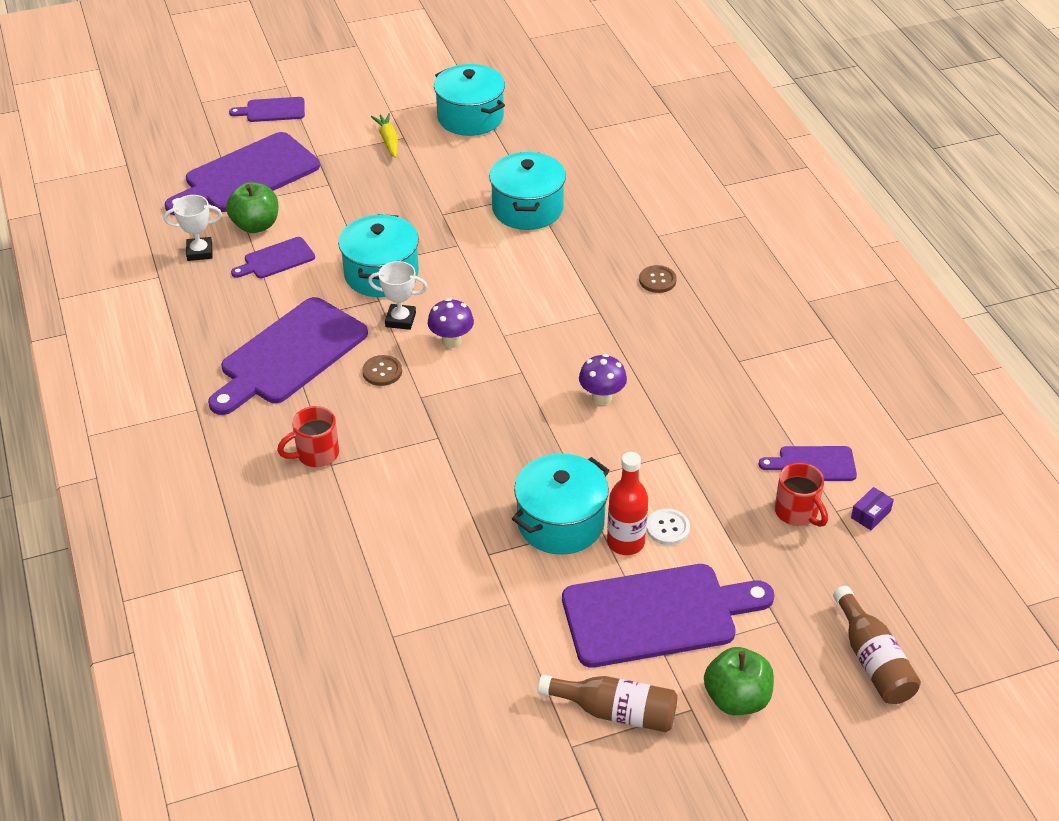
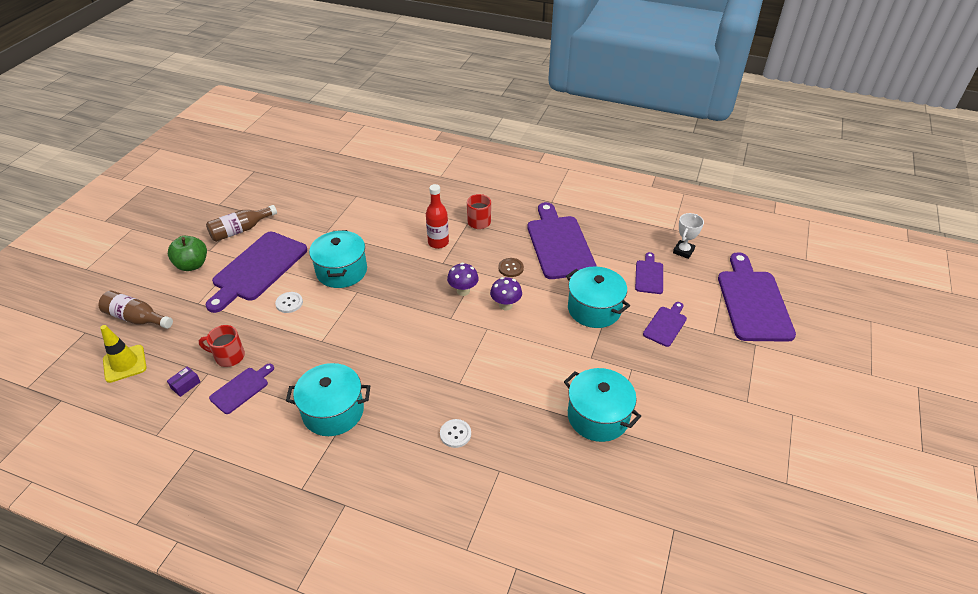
camera: 130 degrees right, 0 degrees up
green apple [226,182,278,233] -> none
purple cutting board [229,97,305,122] -> purple cutting board moved to [643,302,687,347]
white trophy [368,261,427,330] -> none
yellow carrot [371,113,398,158] -> none
turquoise pot [434,64,505,136] -> turquoise pot moved to [286,363,370,436]
purple mushroom [579,354,627,405] -> purple mushroom moved to [447,263,479,296]
red bottle [607,452,648,555] -> red bottle moved to [426,184,449,249]
brown button [639,265,677,293] -> white button [440,419,471,448]
purple box [851,487,894,530] -> purple box turned 45 degrees clockwise [167,366,200,397]
none -> yellow traffic cone [100,325,147,383]

